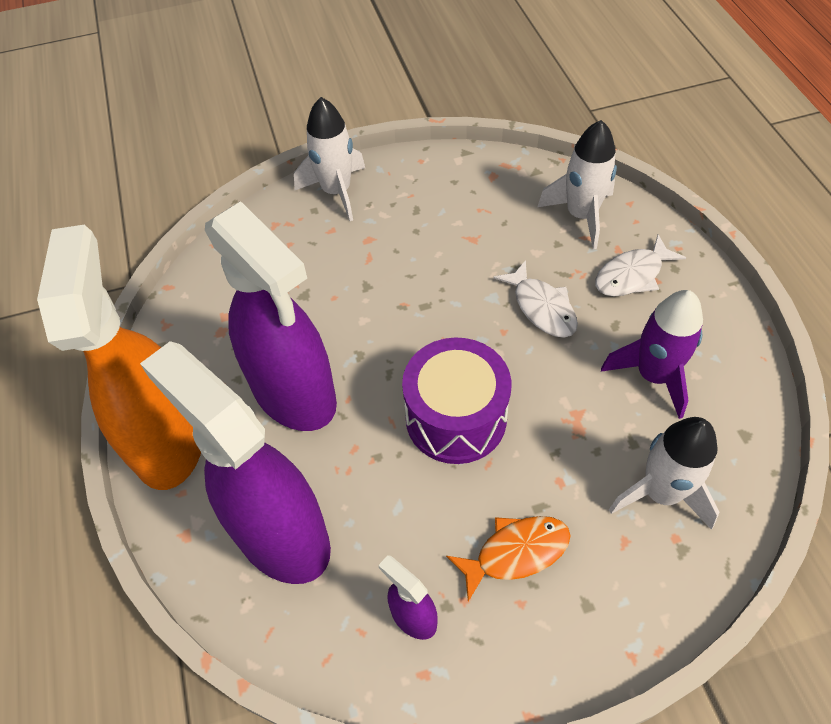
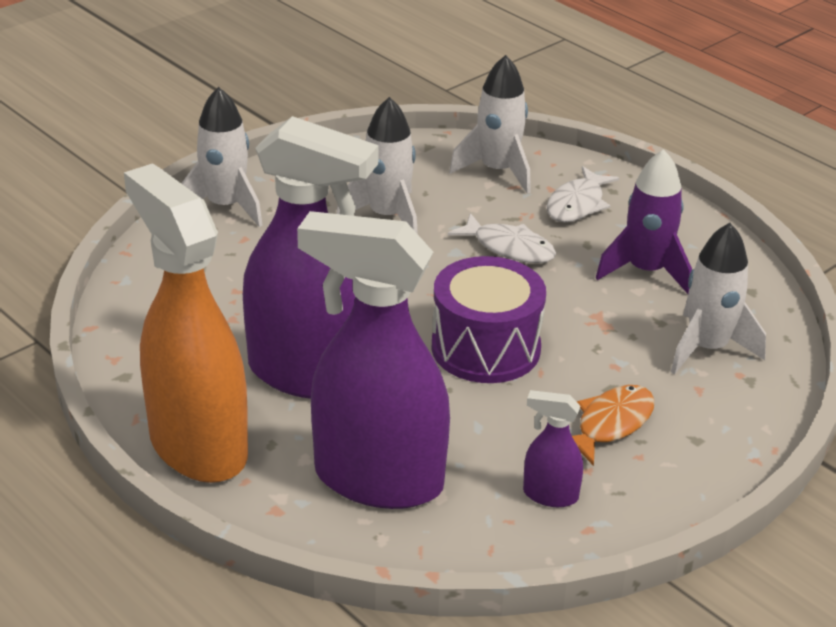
camera: 30 degrees left, 20 degrees down
none -> white rocket [336,97,418,234]

